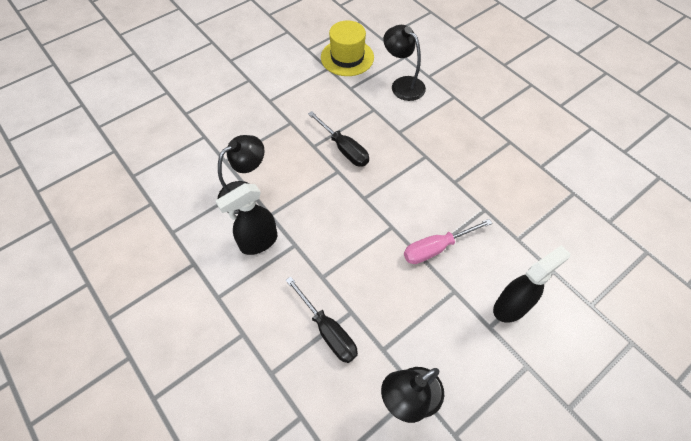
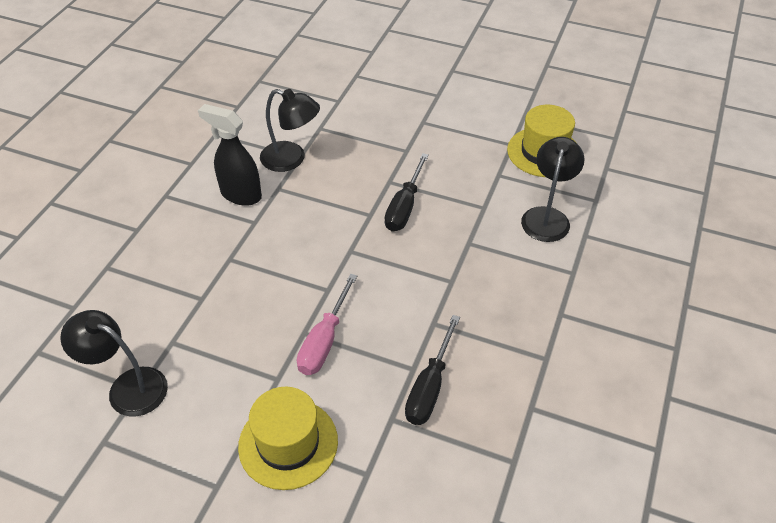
camera: 60 degrees right, 10 degrees down
black screwdriver [286,276,358,363] -> black screwdriver moved to [405,315,460,425]
pink screwdriver [404,219,492,264] -> pink screwdriver turned 105 degrees counterclockwise [297,274,357,375]
black spray bottle [493,245,570,323] -> yellow hat [238,387,338,490]

